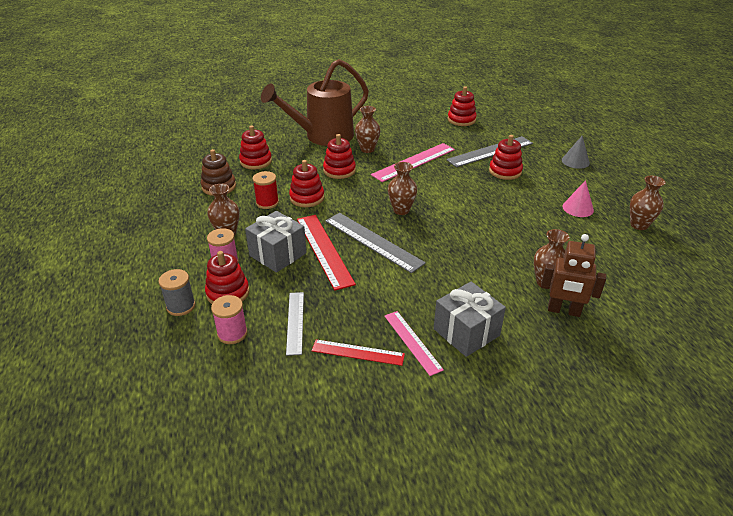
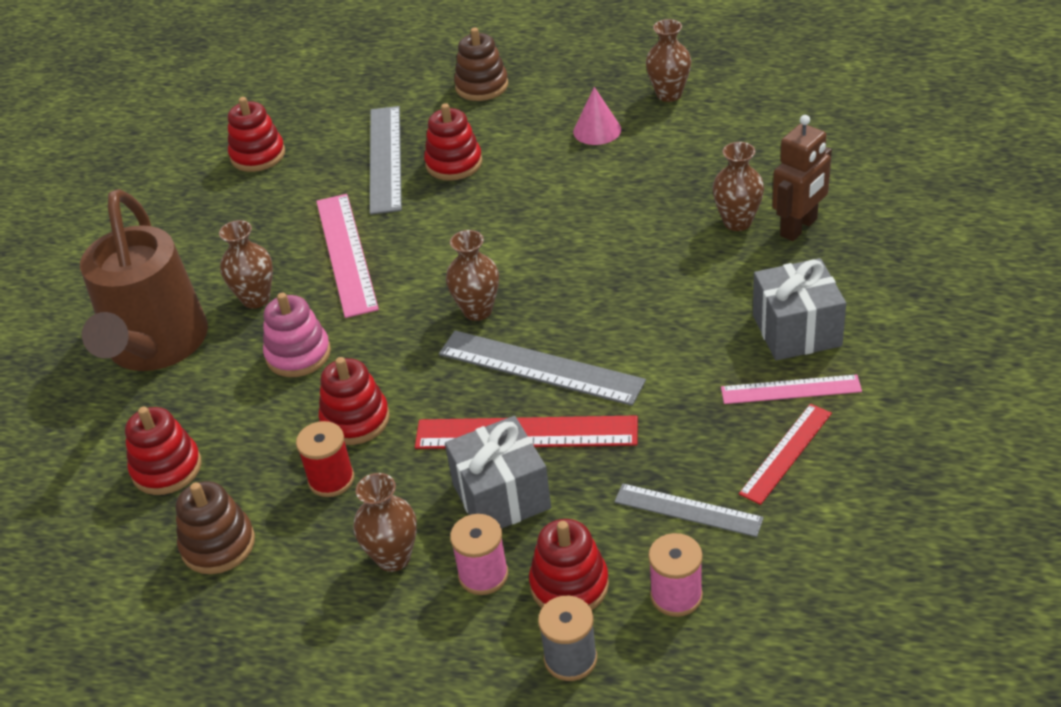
camera: 60 degrees left, 5 degrees up
red stacking toy [323,134,356,179] -> pink stacking toy [263,293,331,377]
grey ruler [325,213,426,273] -> grey ruler turned 45 degrees clockwise [439,330,646,406]
grey cone [562,136,590,169] -> brown stacking toy [454,28,508,101]

